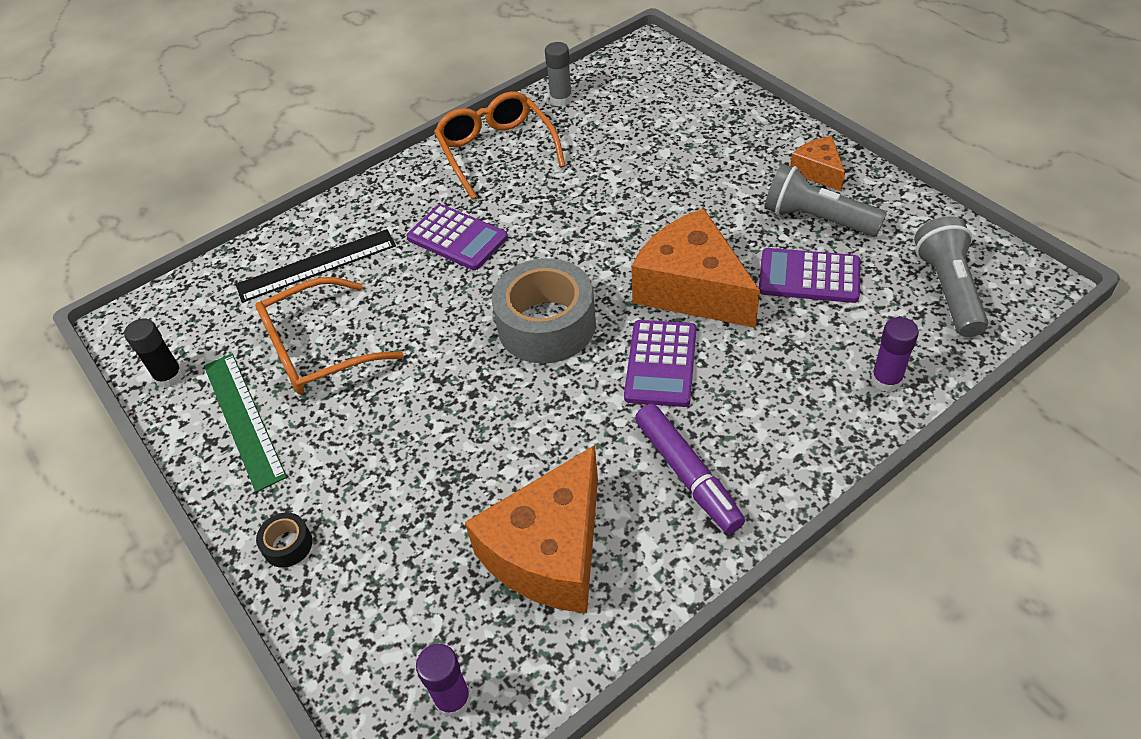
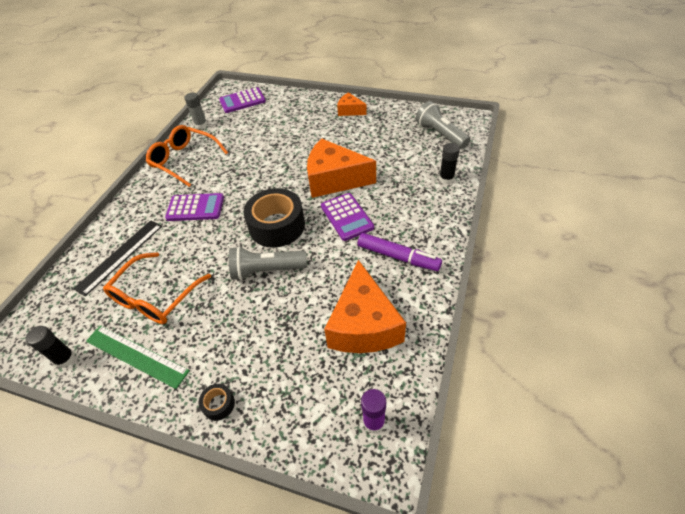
camera: 35 degrees left, 0 degrees up
grey tape [492,258,596,364] -> black tape [244,188,305,248]
purple calculator [759,248,860,303] -> purple calculator moved to [219,87,266,113]
grey flashlight [765,164,887,236] -> grey flashlight moved to [229,246,307,280]
purple glue stick [871,317,919,392] -> black glue stick [439,143,460,184]

